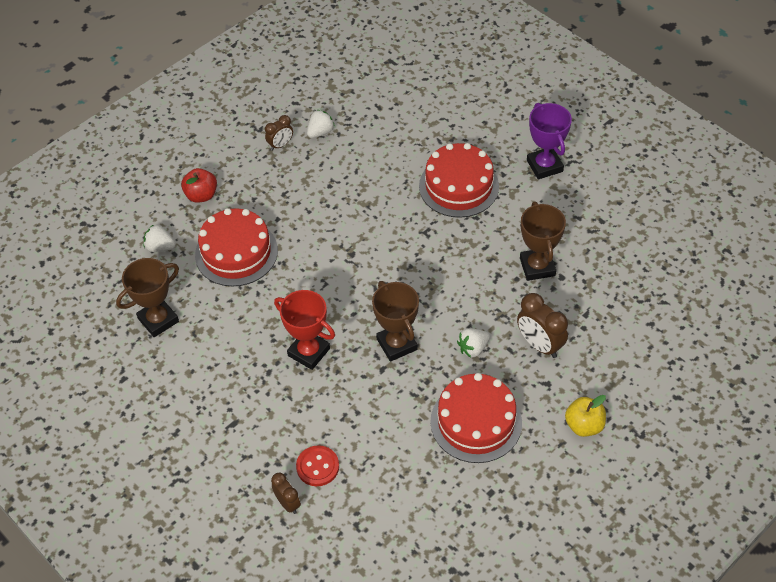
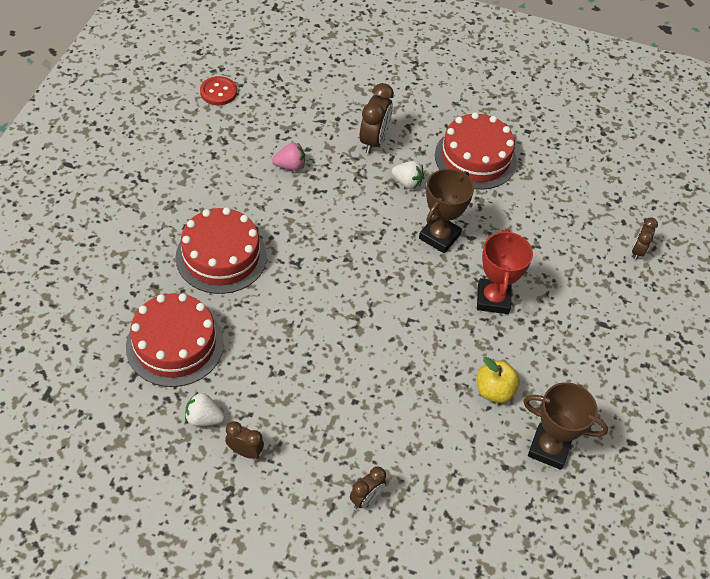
camera: 125 degrees left, 0 degrees up
white strawberry [144,224,176,252] -> none
red apple [181,168,217,203] -> brown clock [350,467,386,509]
red cake [195,208,278,286] -> red cake moved to [126,293,224,387]
red button [296,445,339,486] -> red button moved to [200,76,237,105]
brown trophy [520,202,566,281] -> pink strawberry [272,143,305,171]
purple trophy [527,103,572,179] -> none
yellow apple [565,395,606,437] -> yellow apple moved to [477,357,520,403]

